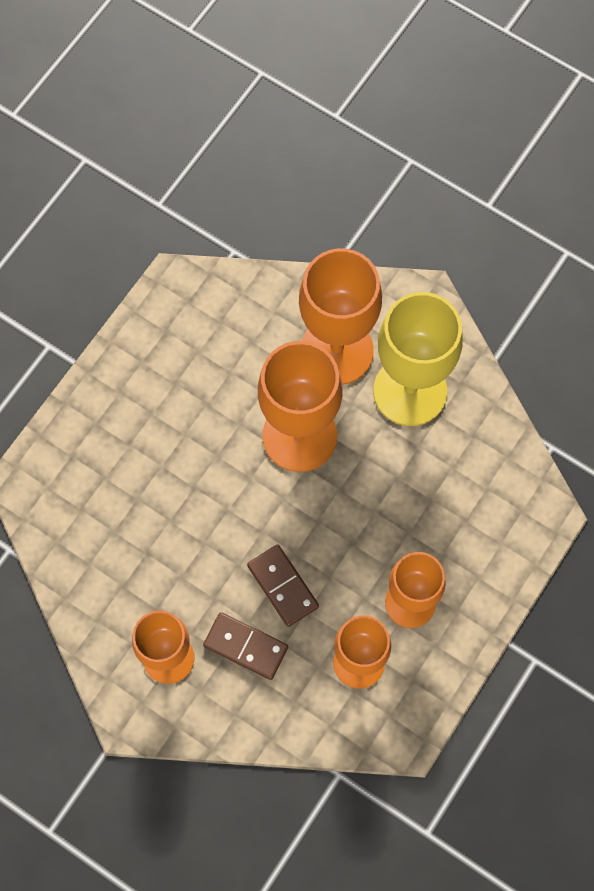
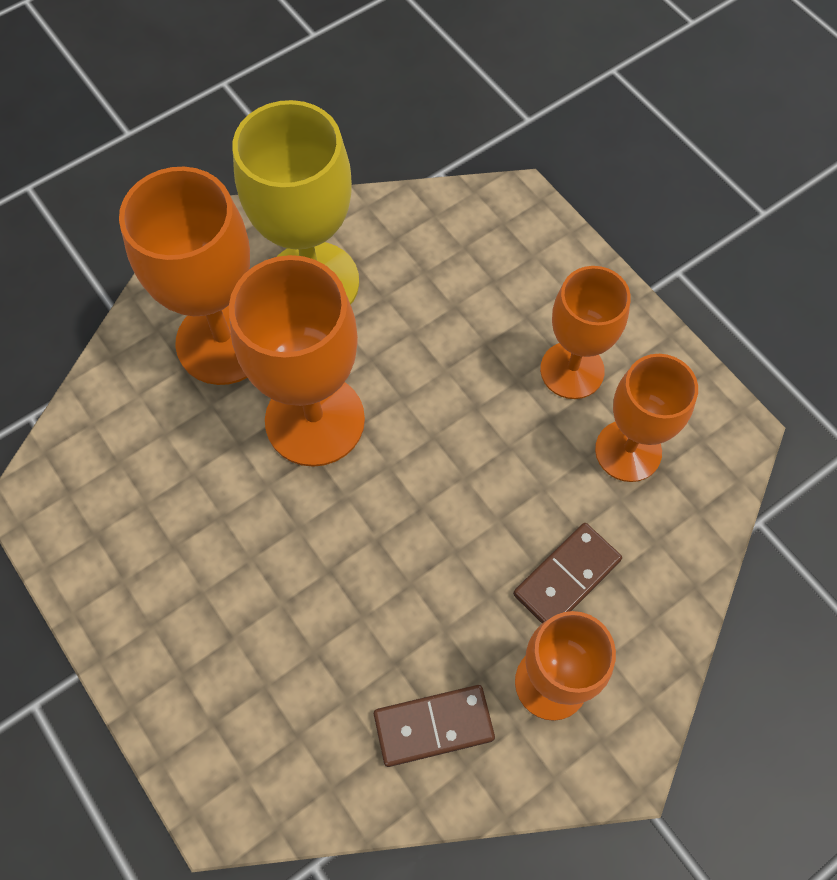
camera: 70 degrees left, 5 degrees down
brown domino [247,544,319,627] -> brown domino moved to [374,685,495,767]

